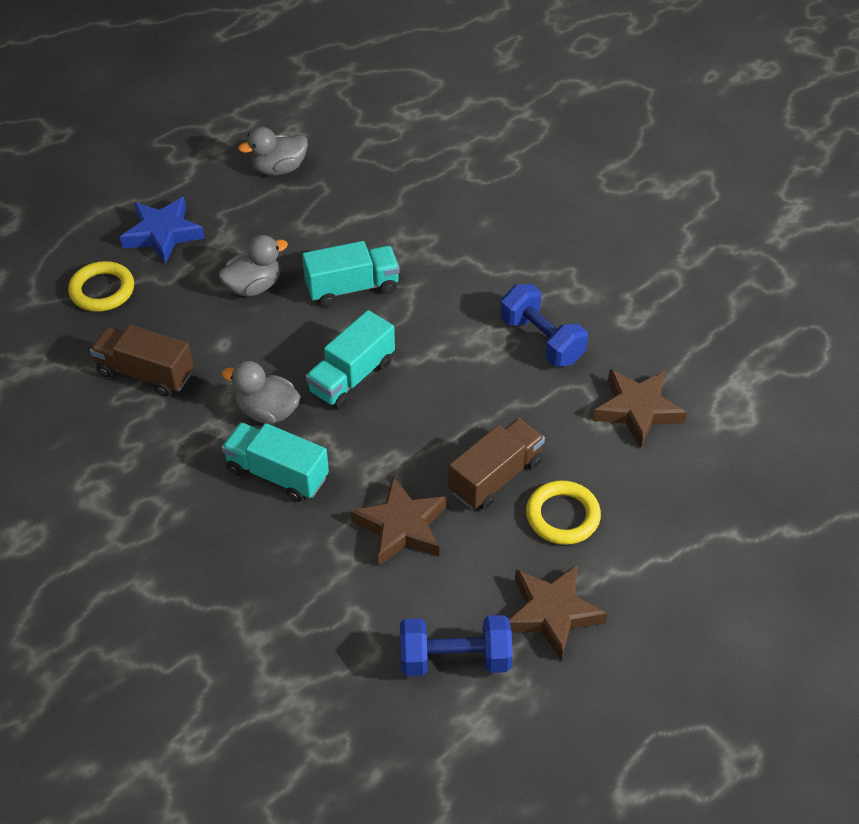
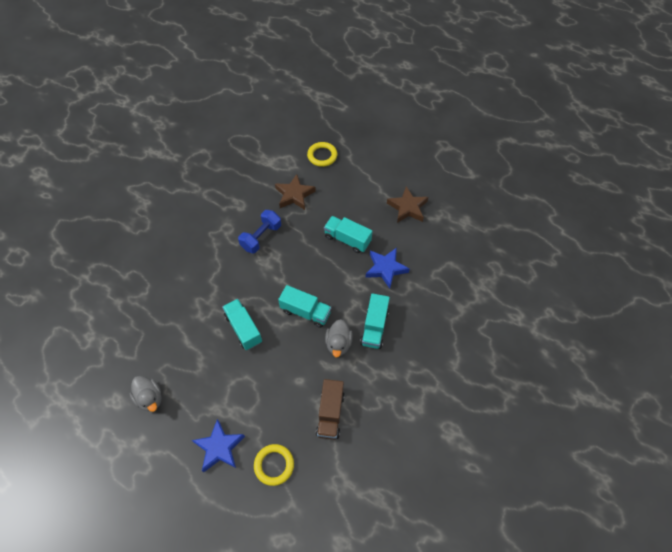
camera: 105 degrees left, 10 degrees up
grey duck [218,235,288,297] -> none
brown star [351,476,447,566] -> blue star [365,248,410,289]
blue dumbbell [400,615,513,676] -> none
brown truck [449,418,545,510] -> turquoise truck [324,216,372,253]
yellow ring [526,480,601,545] -> yellow ring moved to [307,142,337,167]

